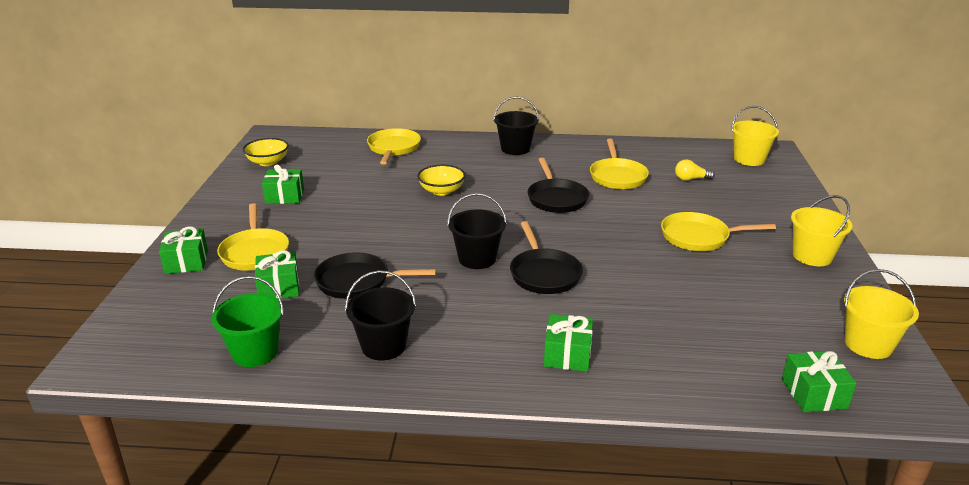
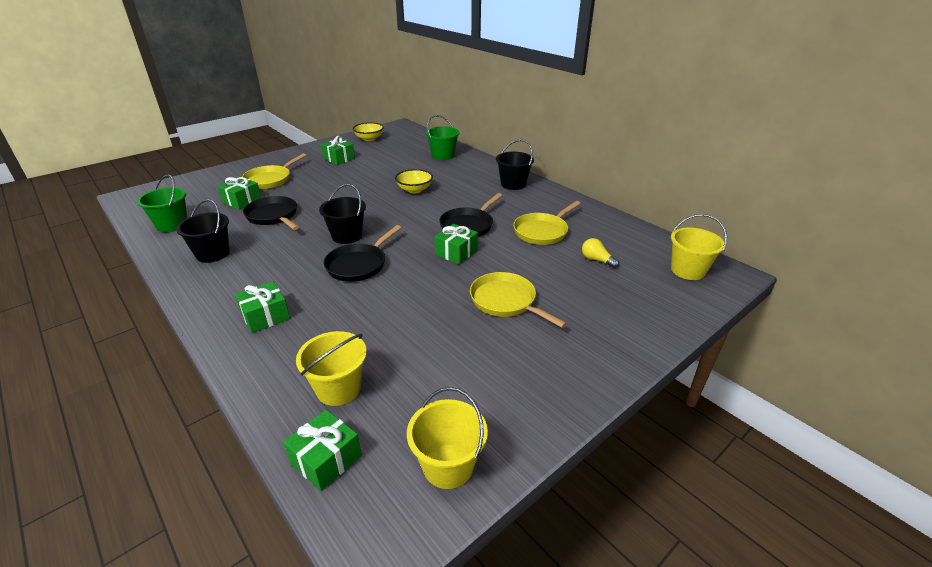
camera: 45 degrees right, 5 degrees up
green gift [159,227,208,274] -> green gift moved to [434,224,478,265]
yellow pan [367,128,421,165] -> green bucket [426,115,460,160]
yellow bucket [791,195,853,266] -> yellow bucket moved to [296,331,367,406]

